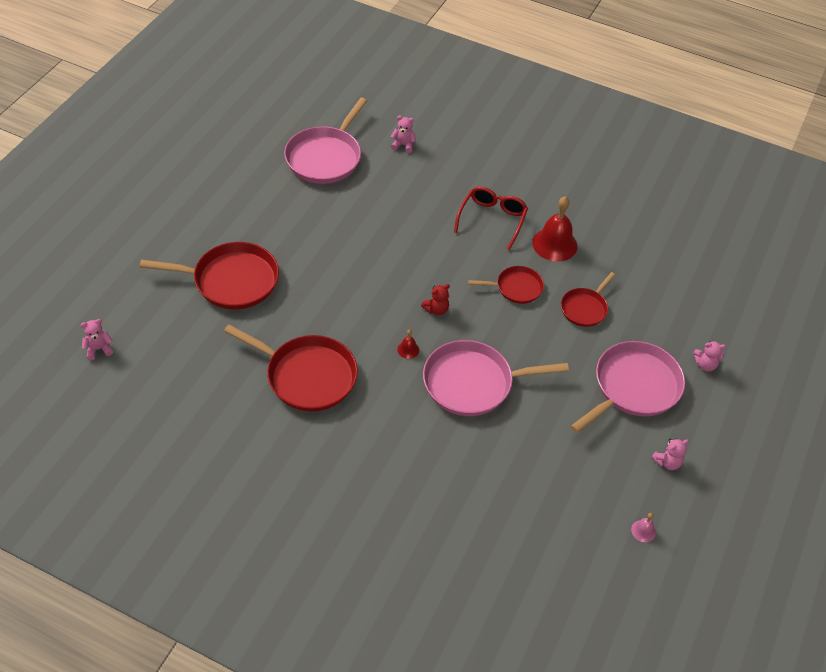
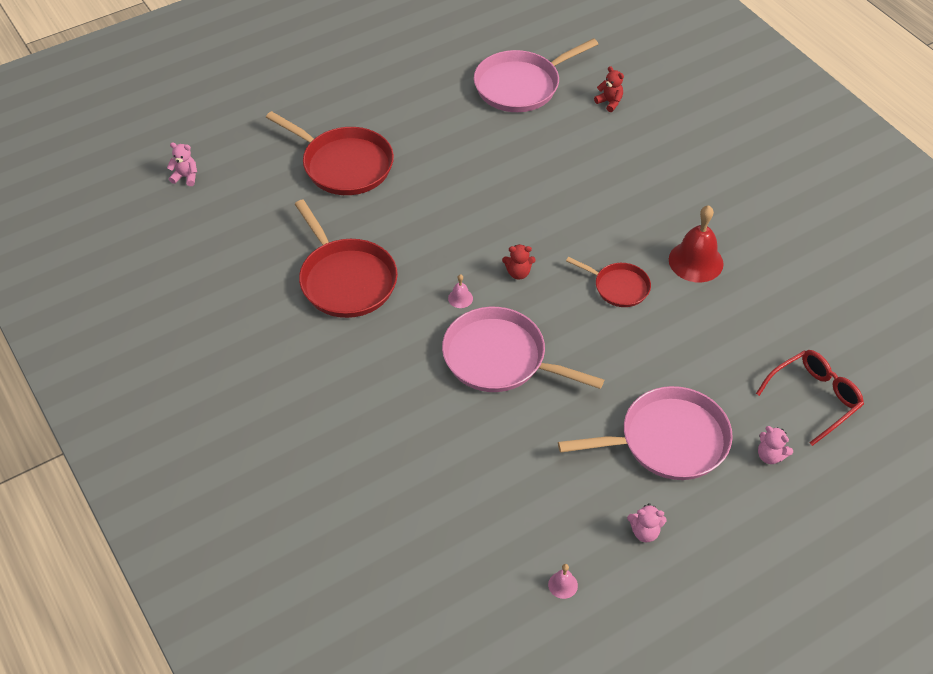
camera: 35 degrees right, 0 degrees up
pink teddy bear [391,116,416,153] -> red teddy bear [594,66,624,112]
red bell [397,330,419,359] -> pink bell [448,274,473,308]
red glasses [454,187,528,250] -> red glasses moved to [756,350,864,446]
red pan [561,272,615,327] -> none

